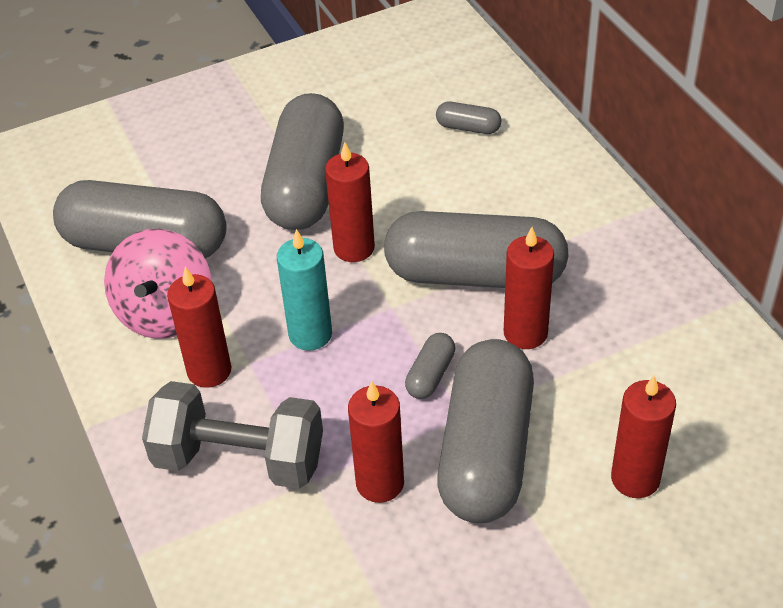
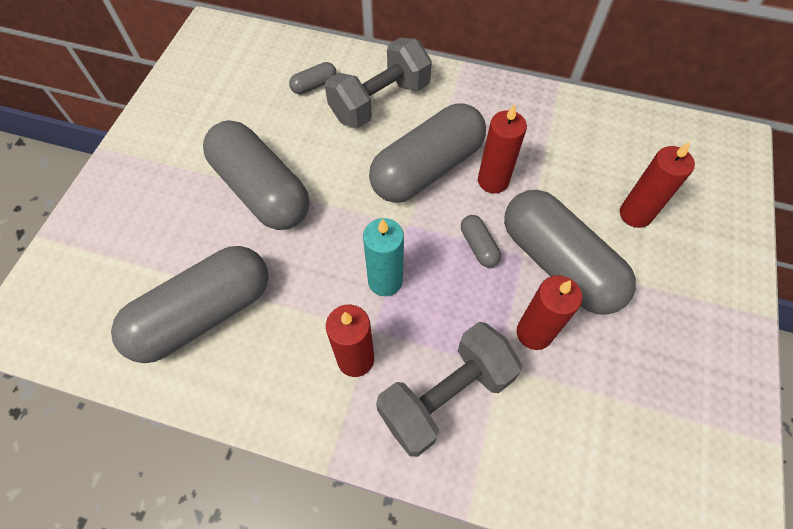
camera: 50 degrees left, 15 degrees up
pink spinning top [104,229,212,339] -> none
red candle [325,142,375,262] -> none
none -> grey dumbbell [325,38,432,128]

